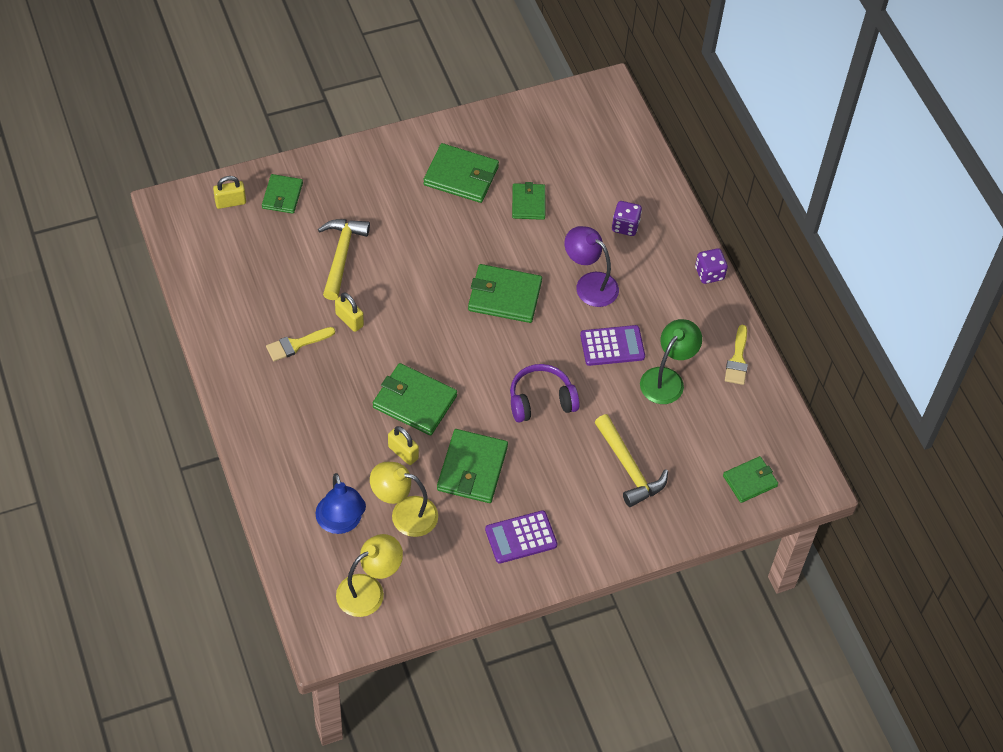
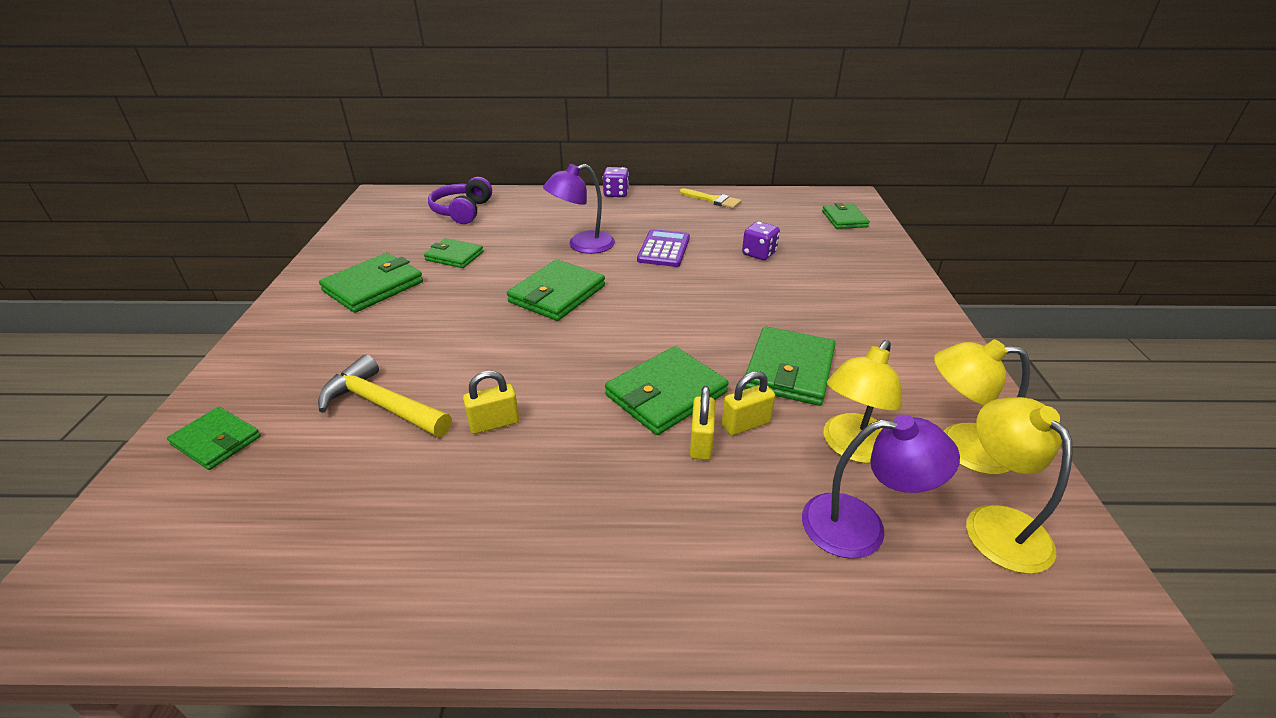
camera: 65 degrees left, 20 degrees down
yellow padlock [213,176,246,209] -> yellow padlock moved to [690,386,715,460]
yellow brush [266,327,335,361] -> none
blue lamp [315,473,366,534] -> purple lamp [802,415,960,559]
green wallet [437,429,508,503] -> green wallet turned 75 degrees clockwise [744,326,836,406]
purple calculator [485,510,557,564] -> none
purple headphones [510,364,580,422] -> purple headphones moved to [428,177,492,224]
yellow hammer [594,414,668,507] -> none
purple dice [612,201,642,236] -> purple dice moved to [742,221,780,260]
green lamp [640,319,702,404] -> none
none -> yellow lamp [934,339,1030,475]

